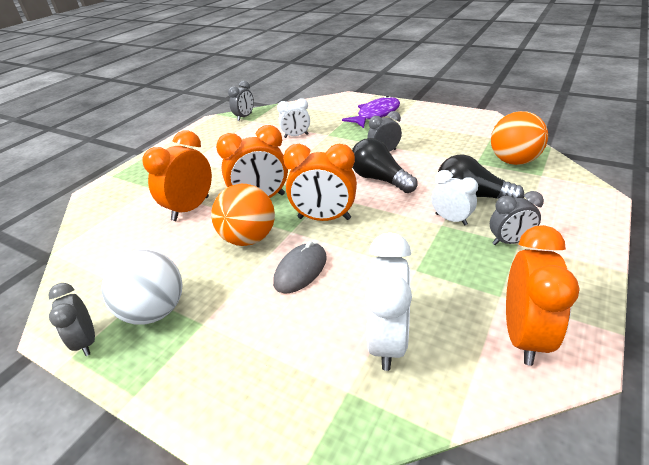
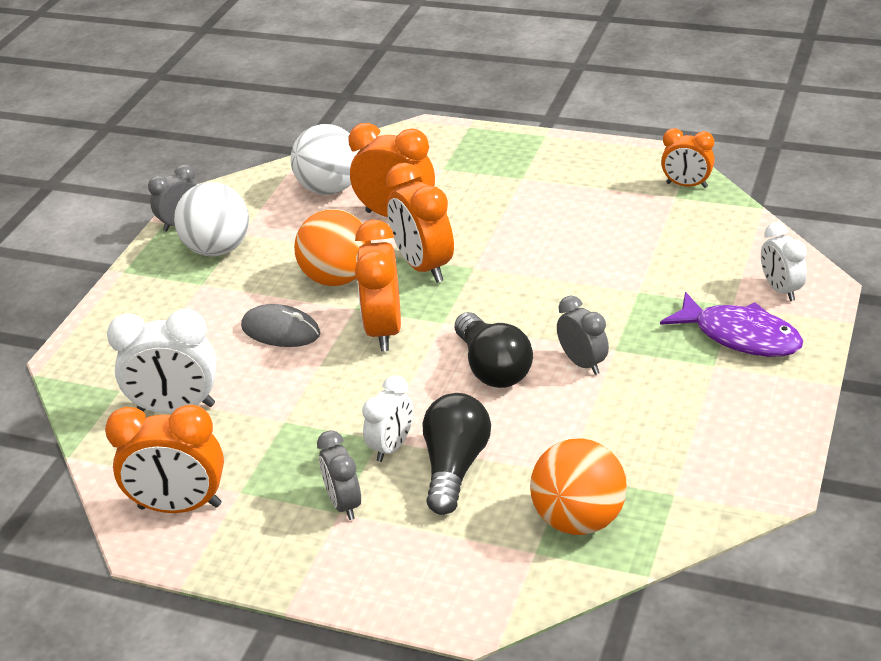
camera: 80 degrees right, 0 degrees up
grey clock [228,81,254,121] -> orange clock [661,128,715,188]
white clock [277,98,310,138] -> white clock moved to [761,223,807,301]
black light bulb [352,138,417,193] -> black light bulb turned 120 degrees clockwise [455,312,533,388]
none -> white ball [291,124,359,195]

